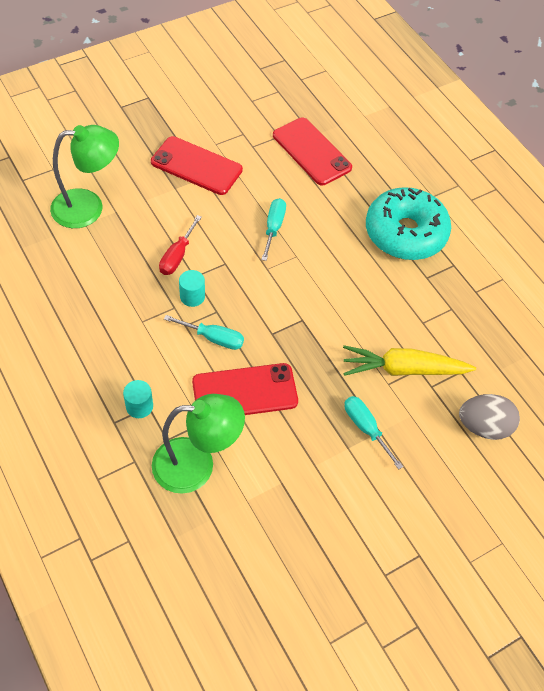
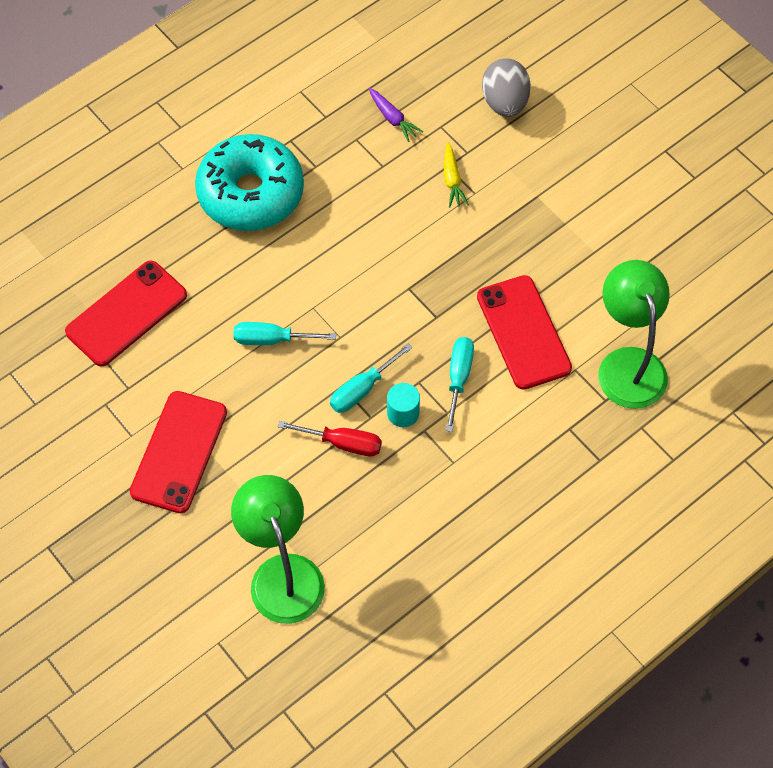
camera: 95 degrees left, 5 degrees up
turquoise cylinder [123,380,153,418] -> none
yellow carrot [343,345,476,376] -> yellow carrot [444,142,469,208], size x0.51
turquoise screwdriver [345,396,403,470] -> turquoise screwdriver moved to [330,343,413,413]
none -> purple carrot [369,88,423,142]

